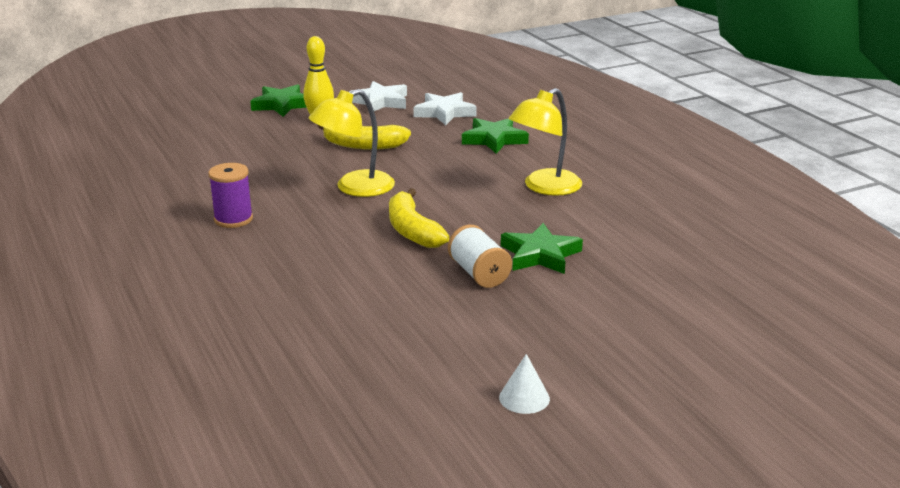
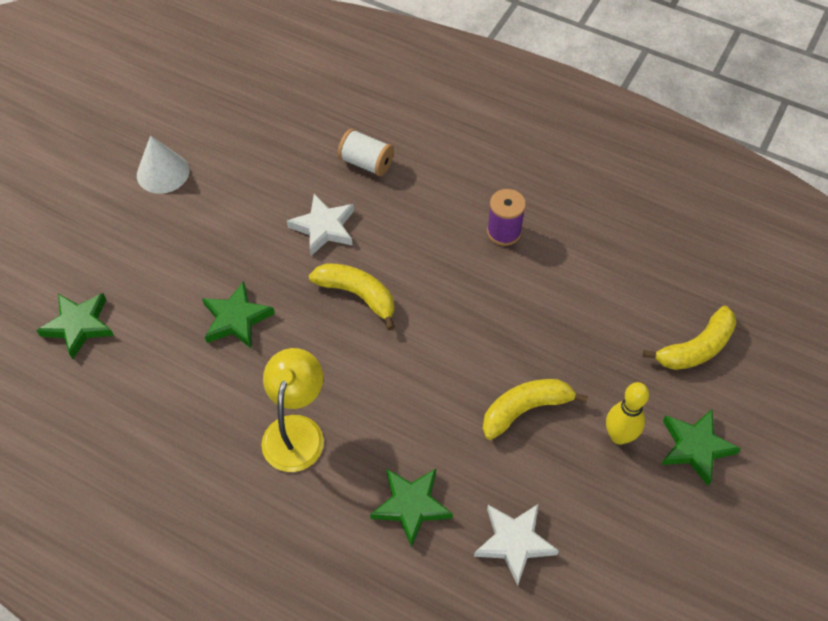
camera: 145 degrees right, 30 degrees up
yellow lamp [309,89,395,197] -> none
white star [350,81,407,111] -> white star moved to [287,194,354,256]
white spool [448,225,512,288] -> white spool moved to [338,129,394,176]
white cone [499,354,550,414] -> white cone [137,135,189,194], size x1.59
none -> green star [36,293,114,359]
none -> yellow banana [643,306,736,370]

